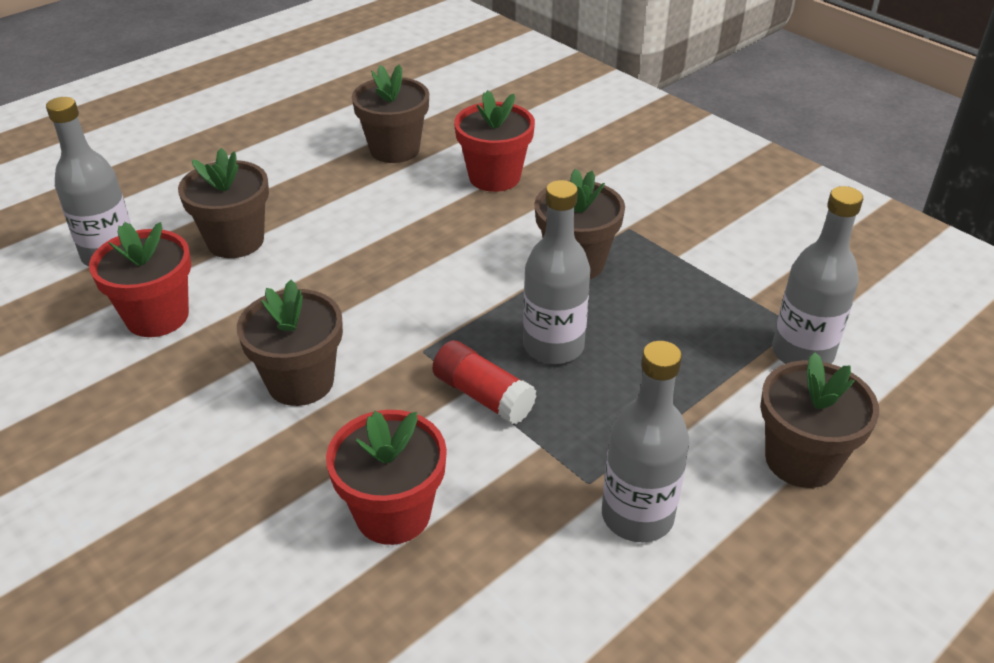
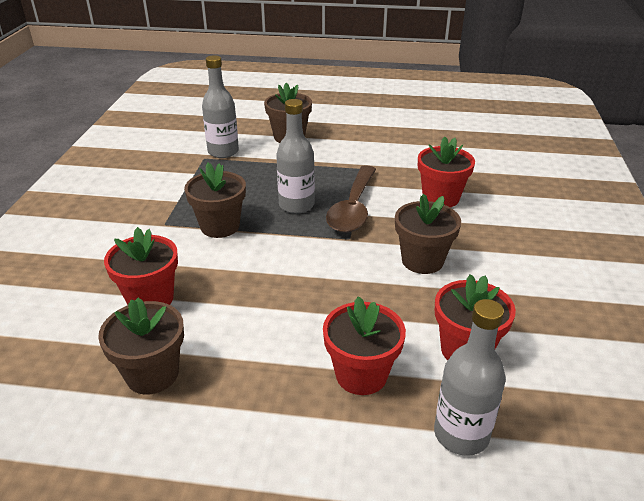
camera: 130 degrees left, 5 degrees down
brown flower pot [178,148,269,258] -> red flower pot [323,296,406,395]
red glue stick [432,340,537,424] -> brown spoon [326,165,376,233]
grey bottle [602,341,689,543] -> none

